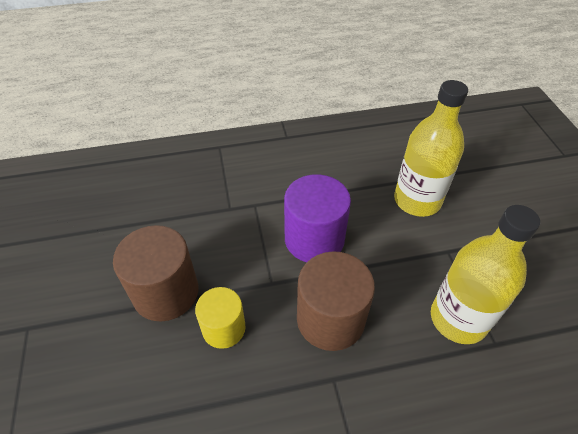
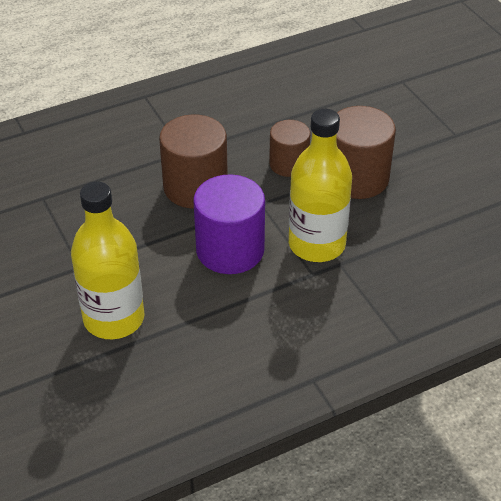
camera: 165 degrees right, 5 degrees down
yellow cylinder [195,287,246,349] -> brown cylinder [269,120,310,177]
yellow bottle [431,205,540,344] -> yellow bottle moved to [289,109,352,262]

